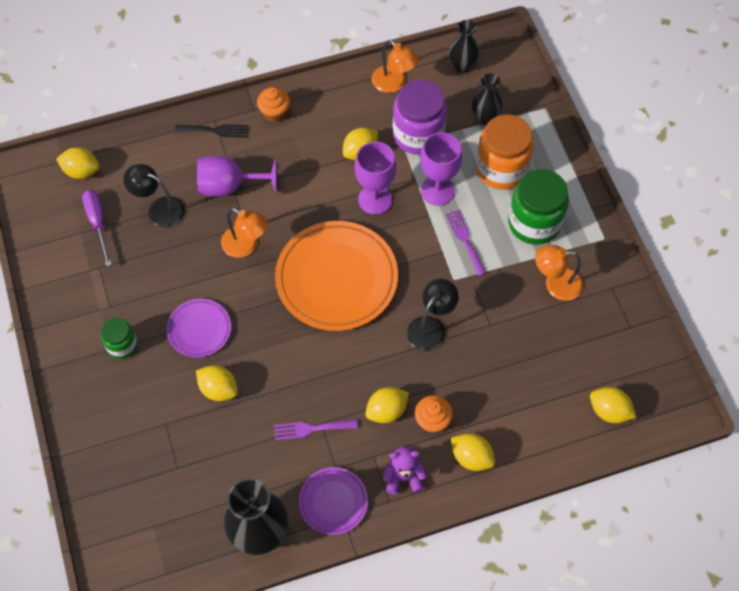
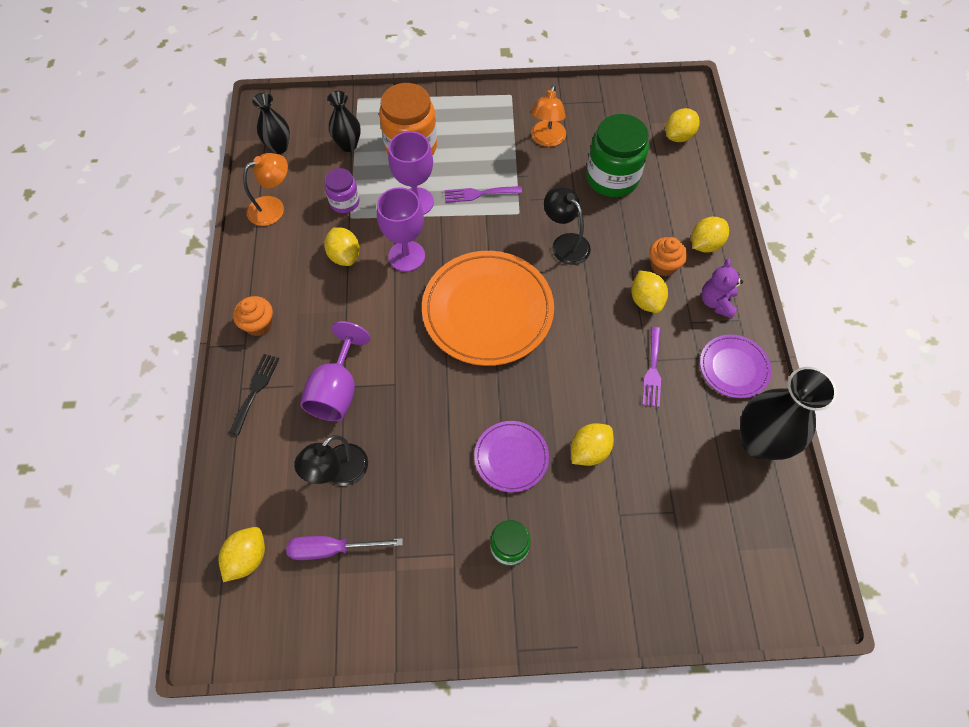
camera: 75 degrees left, 0 degrees up
orange lamp [221,208,268,258] -> none
purple jar [393,80,447,155] -> purple jar [324,168,360,213], size x0.55
green jar [508,169,569,245] -> green jar moved to [586,114,649,197]

